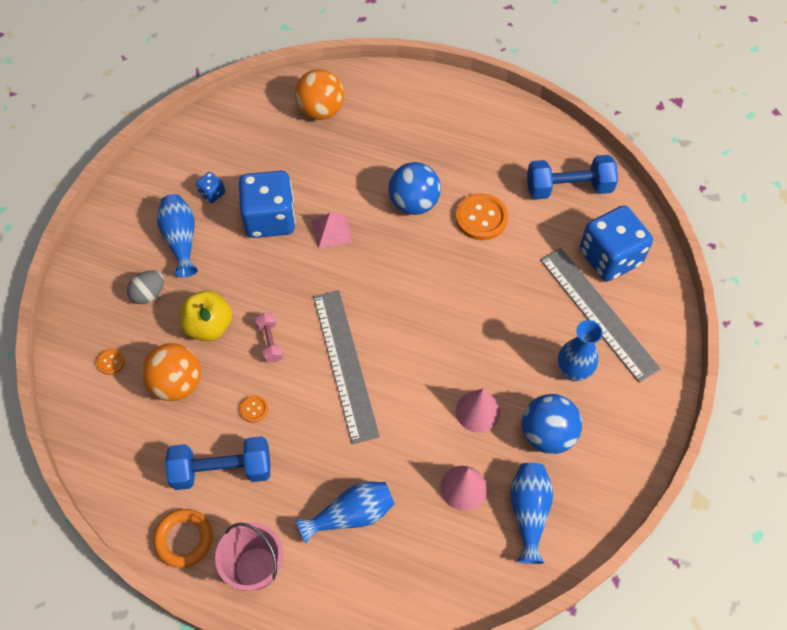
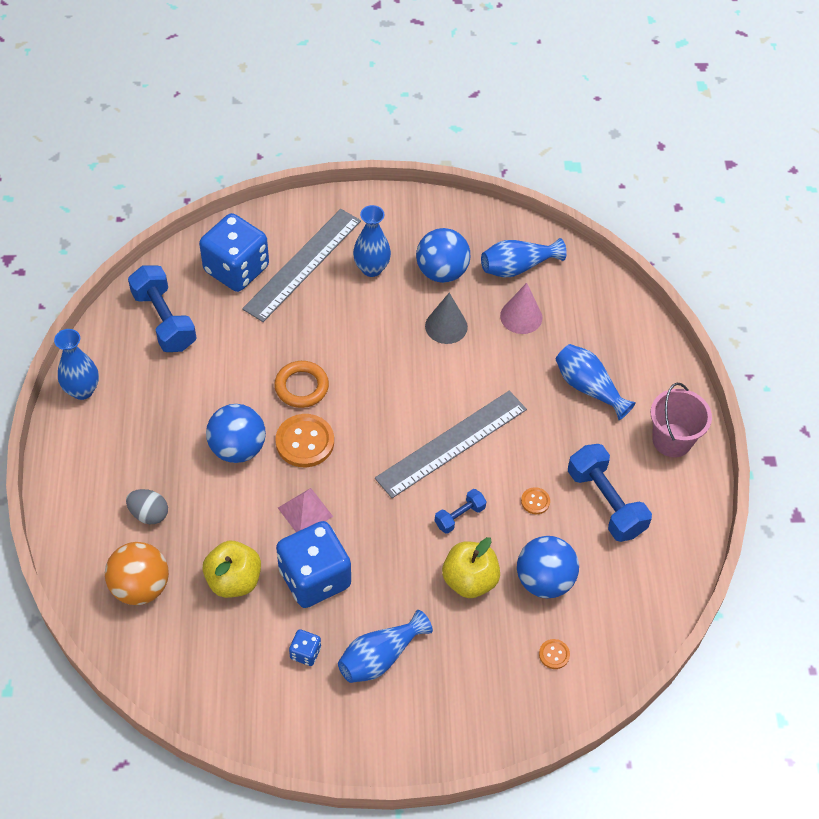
camera: 115 degrees left, 5 degrees down
grey egg [127,270,164,304] -> grey egg moved to [126,489,168,524]
orange ball [142,343,201,401] -> blue ball [517,536,579,598]
orange ring [153,509,213,568] -> orange ring moved to [274,361,329,408]
pink dumbbell [255,312,284,363] -> blue dumbbell [435,489,487,534]
orange button [455,193,508,240] -> orange button moved to [275,414,334,467]
pink cone [456,388,500,433] -> grey cone [425,293,468,344]
none -> blue vase [54,329,99,400]
none -> yellow apple [203,541,261,598]

